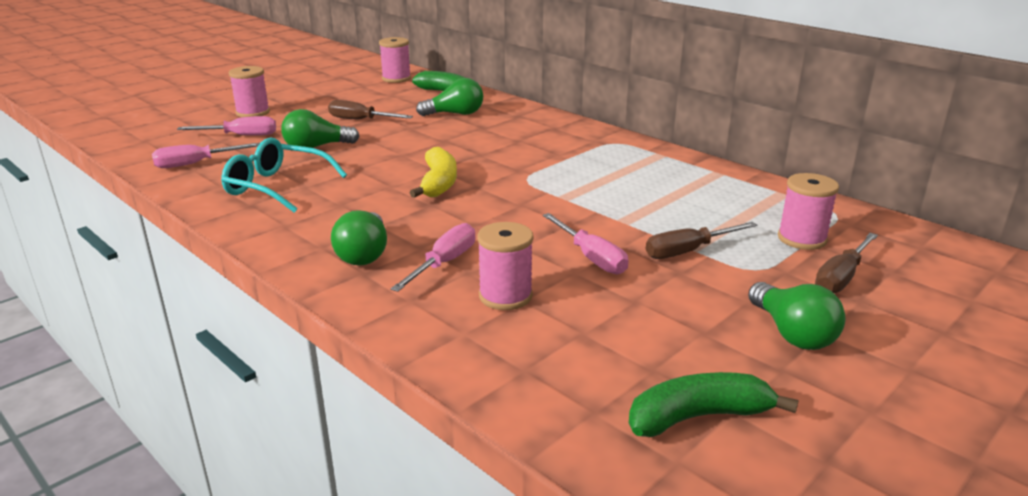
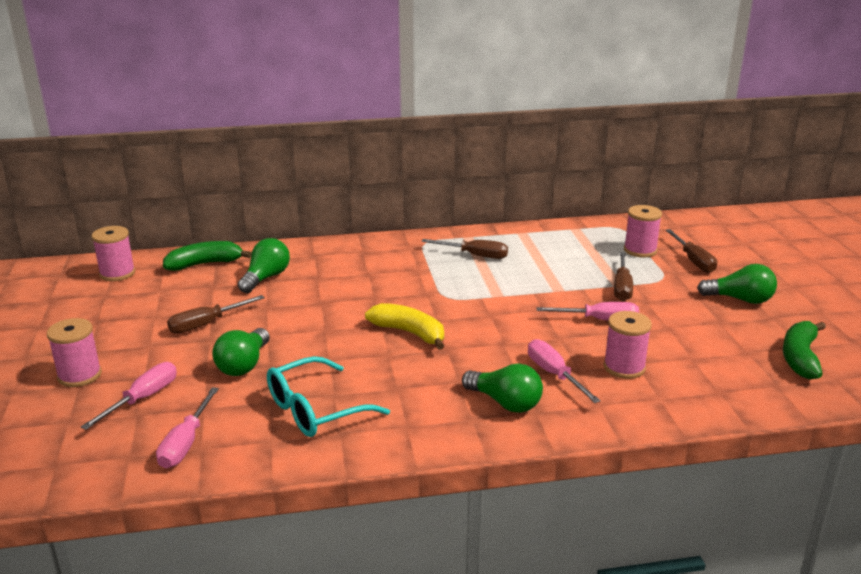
camera: 55 degrees left, 0 degrees up
none -> brown screwdriver [422,239,508,259]

